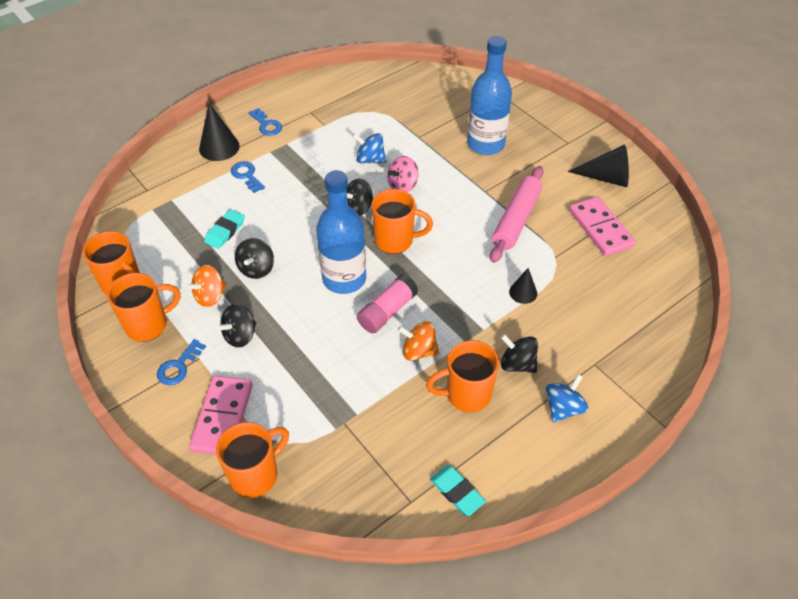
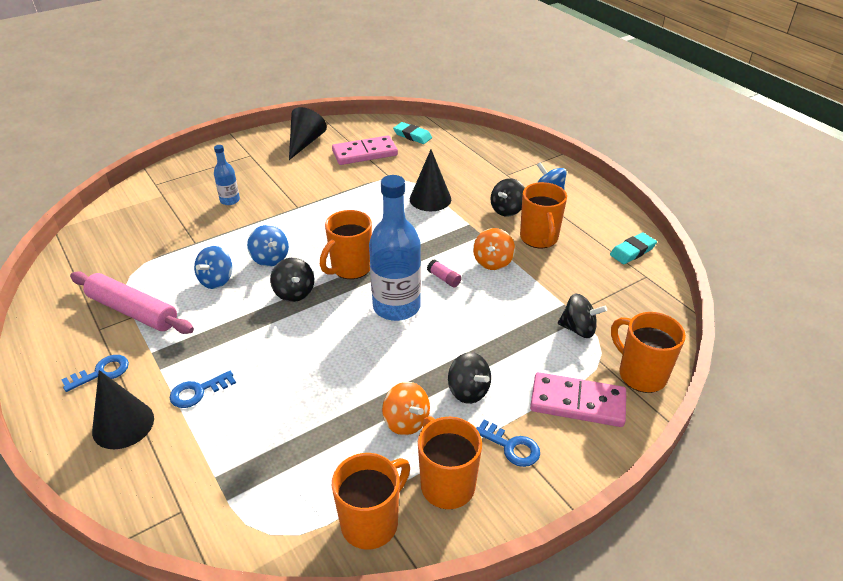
camera: 85 degrees left, 10 degrees down
turquoise eraser [204,209,245,249] -> turquoise eraser moved to [393,122,432,144]
black spinning top [235,238,274,279] -> black spinning top moved to [558,294,607,338]
pink glue stick [357,274,418,333] -> pink glue stick [427,259,462,287], size x0.54
orange mug [371,189,433,254] -> orange mug turned 150 degrees counterclockwise [320,210,372,279]
pink spinning top [387,156,418,192] -> blue spinning top [247,225,289,267]
blue bottle [467,36,512,155] -> blue bottle [214,145,240,205], size x0.49
pink rolling pin [490,166,543,263] -> pink rolling pin moved to [70,272,194,334]
black cone [509,268,537,304] -> black cone [410,150,451,211], size x1.67

